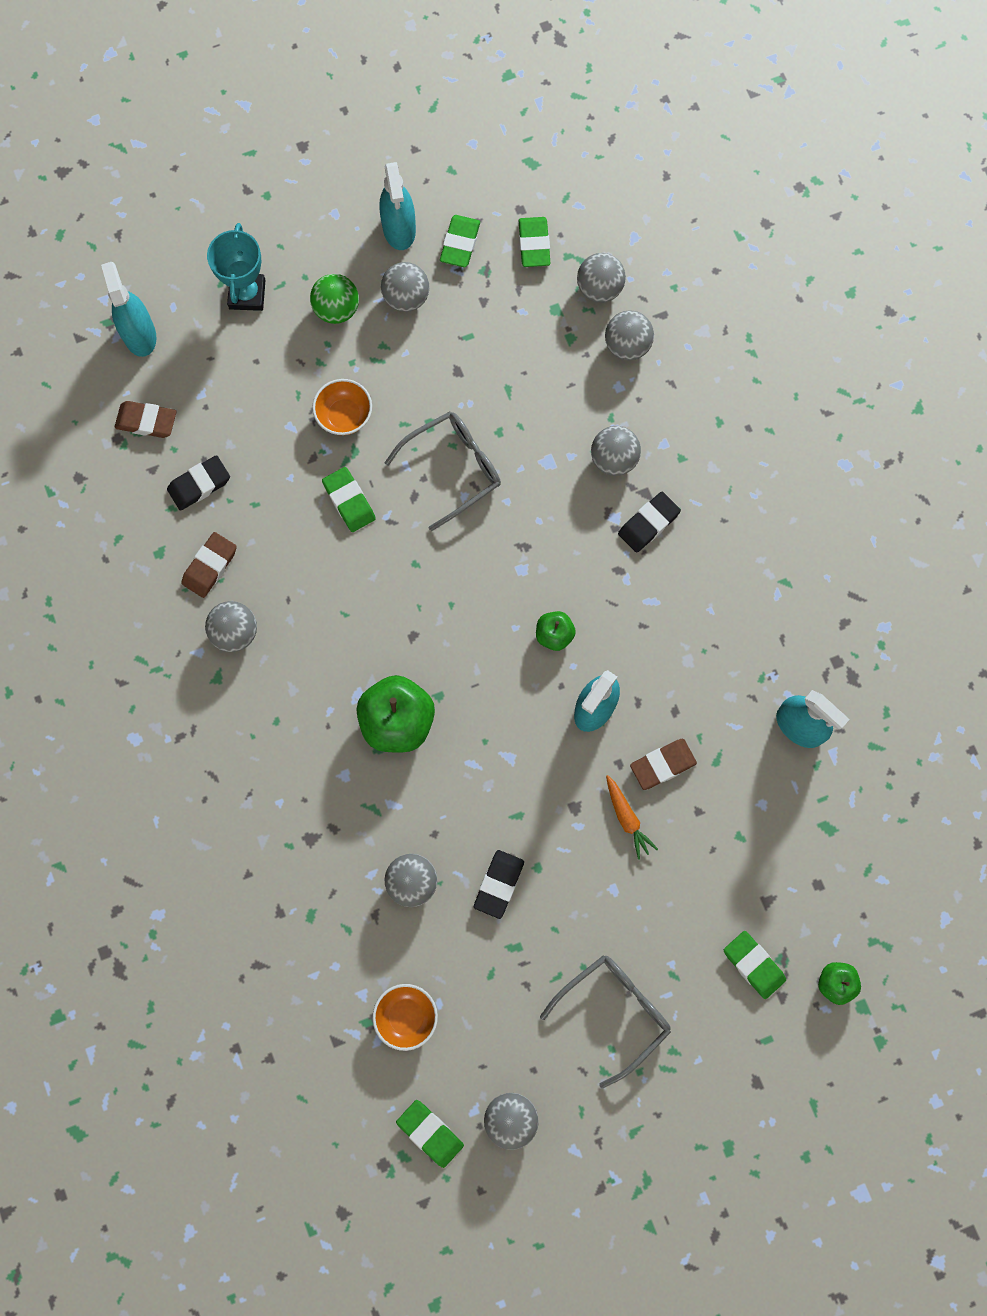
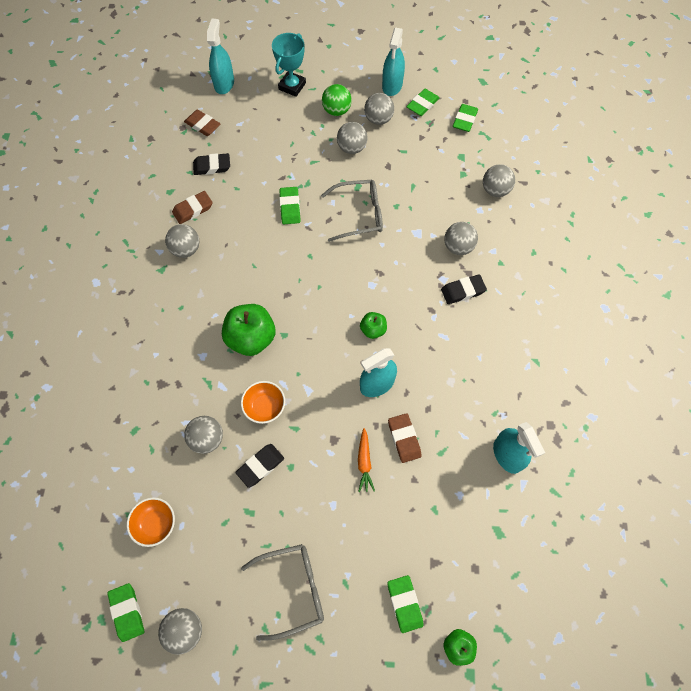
camera: 25 degrees right, 10 degrees down
orange bowl [312,379,372,435] -> orange bowl moved to [241,381,285,424]
grey ball [577,253,626,303] -> grey ball moved to [337,122,367,154]
brown eraser [630,739,697,790] -> brown eraser turned 75 degrees clockwise [388,413,422,463]

